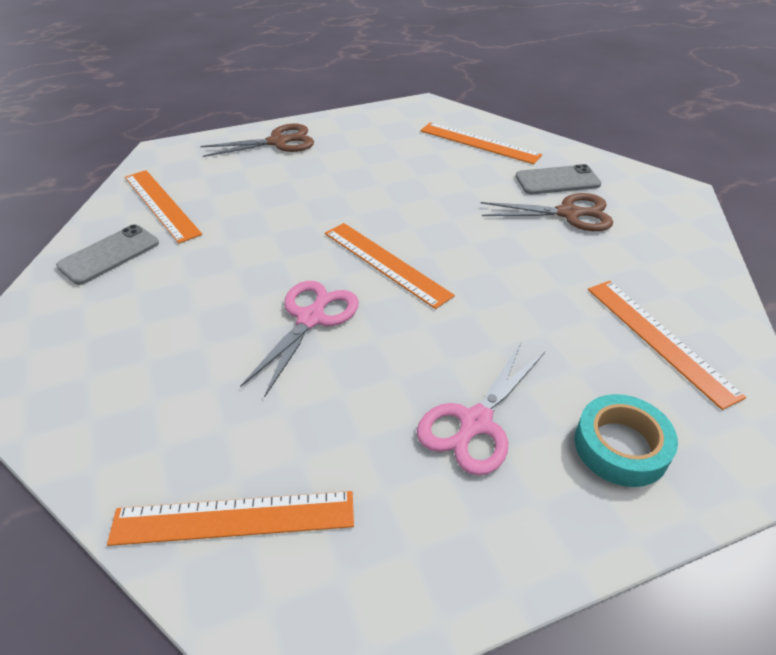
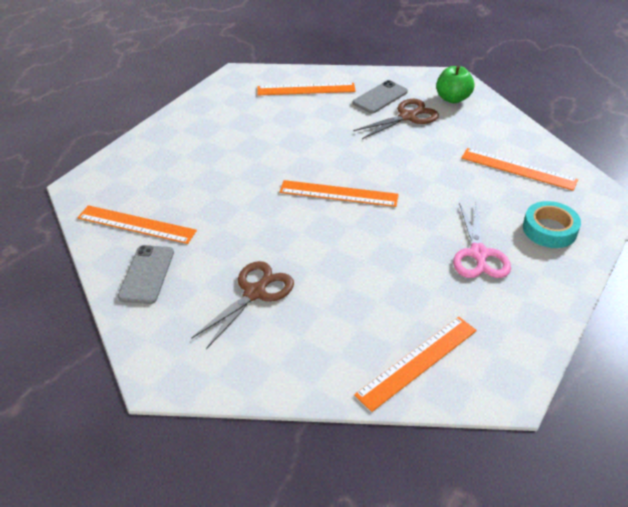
camera: 35 degrees left, 0 degrees up
brown scissors [200,123,314,157] -> brown scissors moved to [191,261,294,349]
pink scissors [240,281,359,398] -> none
none -> green apple [436,66,474,103]

